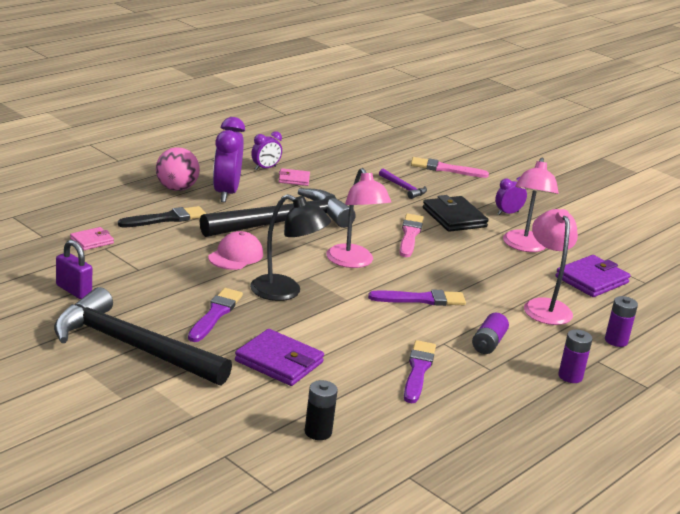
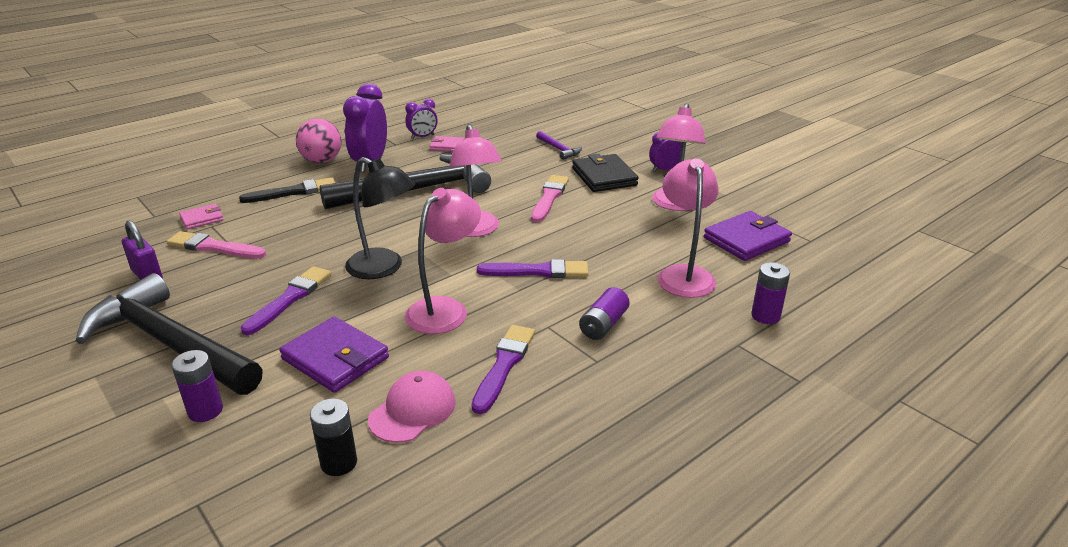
camera: 10 degrees right, 5 degrees up
pink cap [208,231,263,270] -> pink cap moved to [368,371,456,443]
pink brush [411,157,489,178] -> pink brush moved to [166,231,266,259]
purple battery [558,329,593,383] -> purple battery moved to [172,350,223,422]
none -> pink lamp [405,188,481,334]

